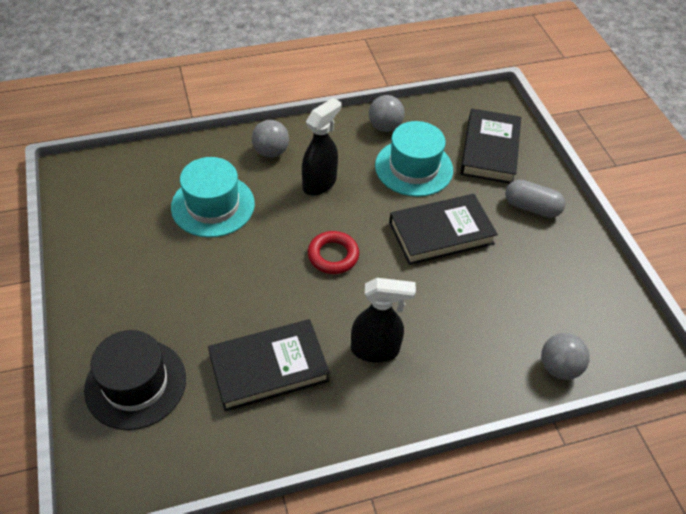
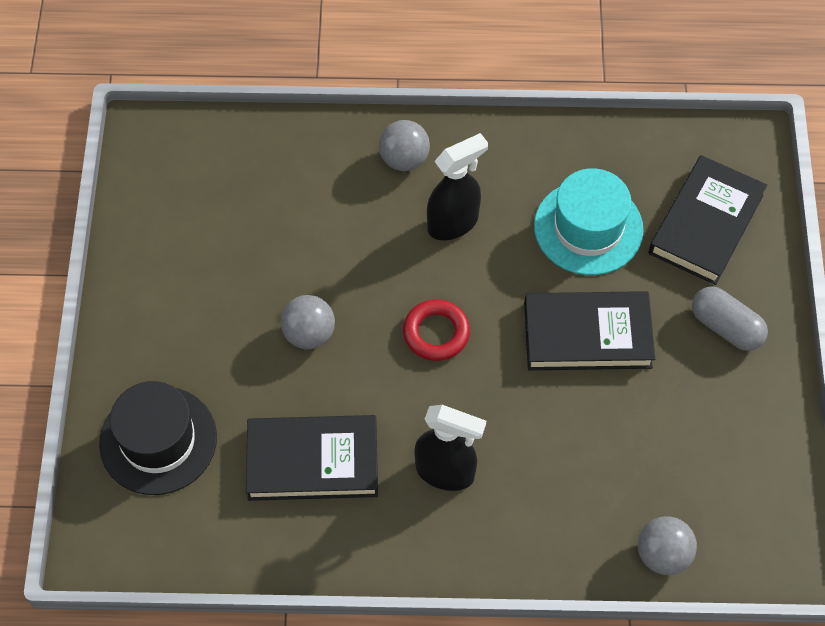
camera: 20 degrees right, 10 degrees up
turquoise hat [171,157,255,238] -> none
grey ball [369,95,405,132] -> grey ball moved to [281,295,335,349]

